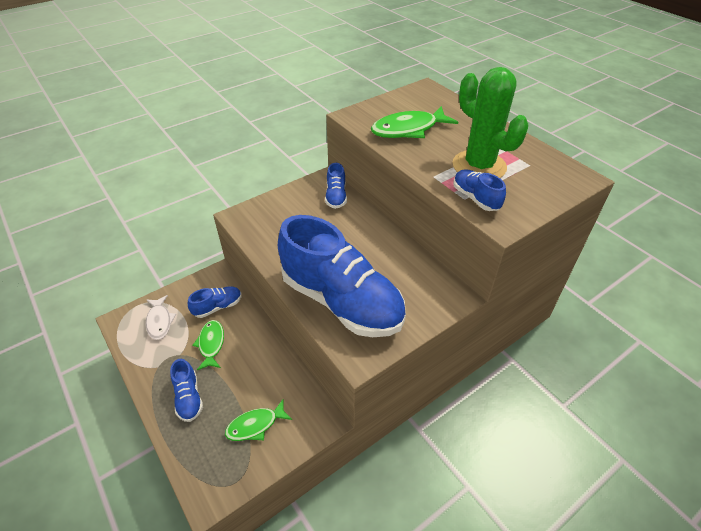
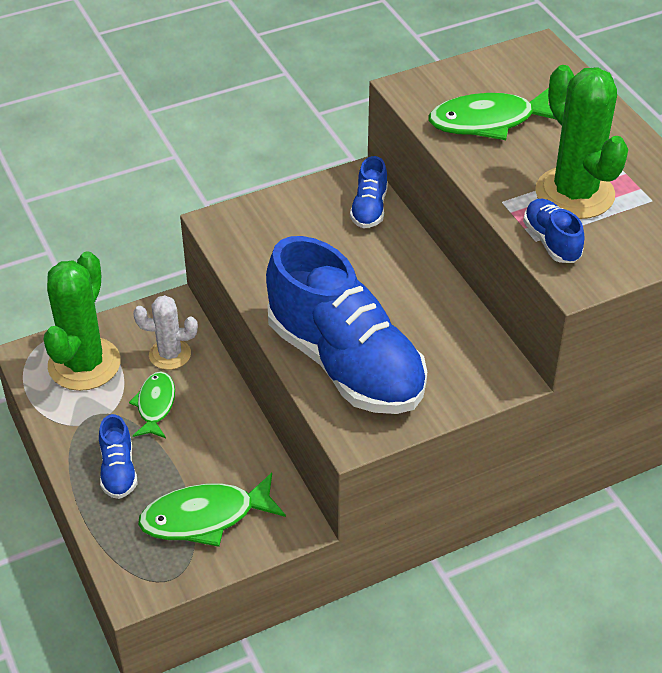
camera: 10 degrees right, 0 degrees up
white fish [146,295,176,340] -> green cactus [44,251,121,391]
blue shoe [188,286,242,318] -> white cactus [133,295,198,370]
green fish [225,399,292,441] -> green fish [138,473,286,547], size x1.58

